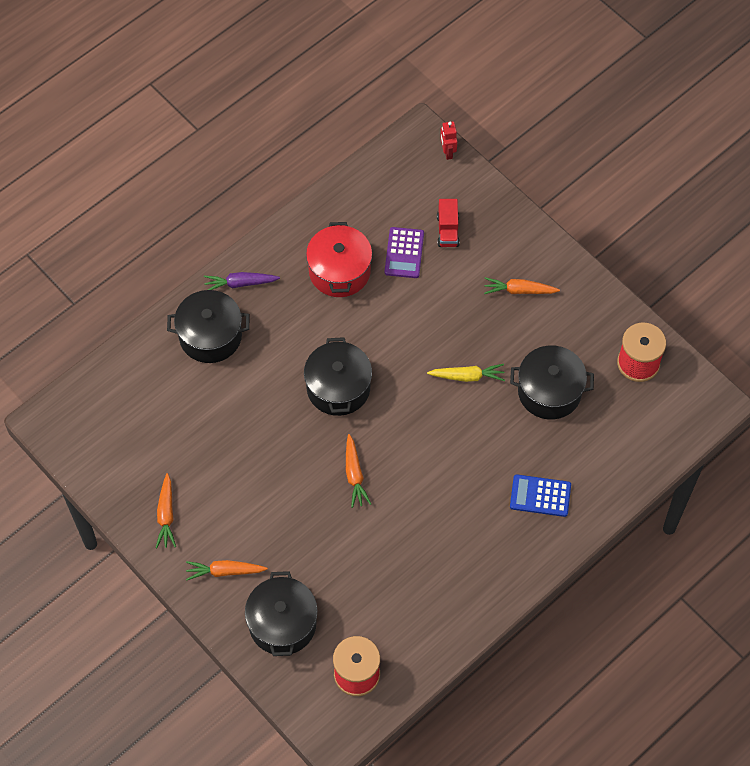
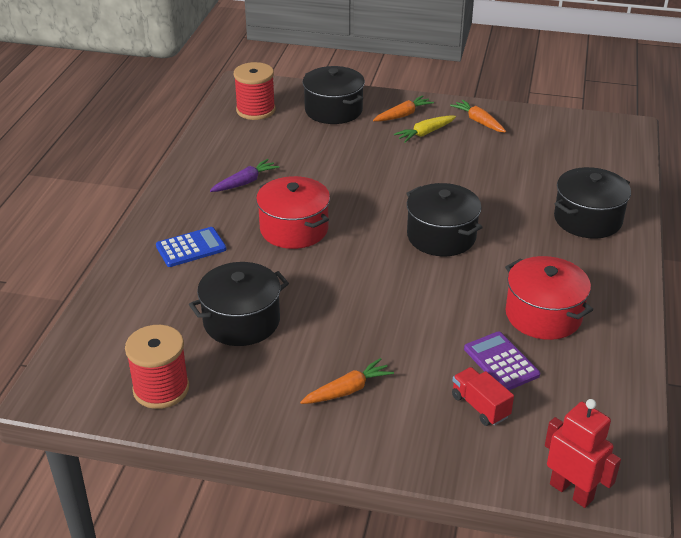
camera: 145 degrees right, 25 degrees down
purple carrot [204,272,280,290] -> purple carrot moved to [210,159,280,192]
orange carrot [346,434,371,508] -> none
yellow carrot [427,364,505,382] -> yellow carrot moved to [394,115,456,142]
red robot [440,121,457,160] -> red robot [545,399,621,508], size x1.62
none -> red pot [256,176,330,249]

